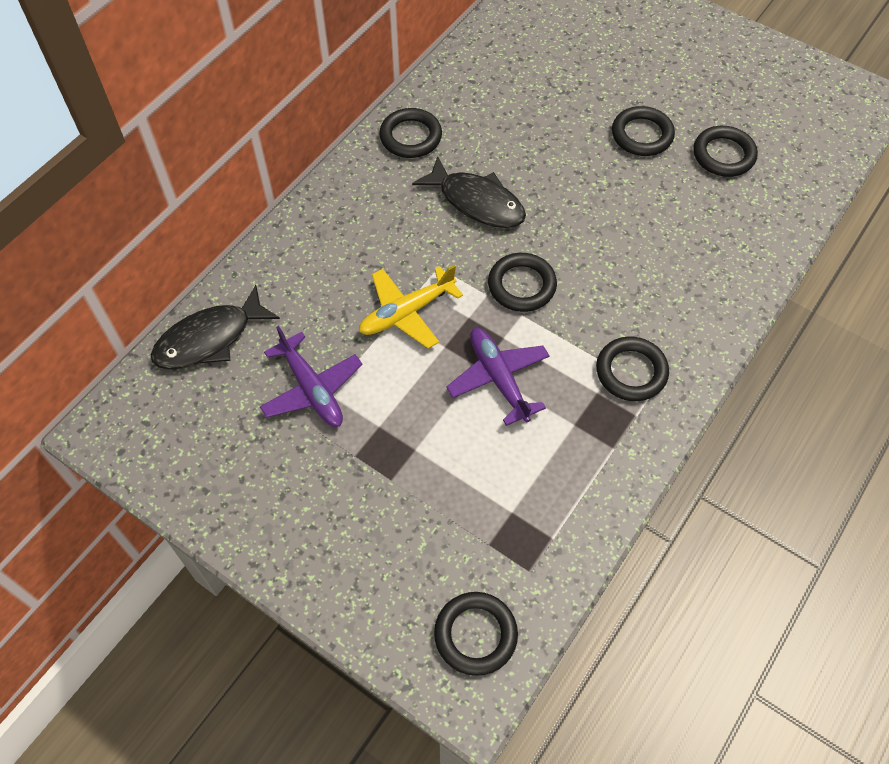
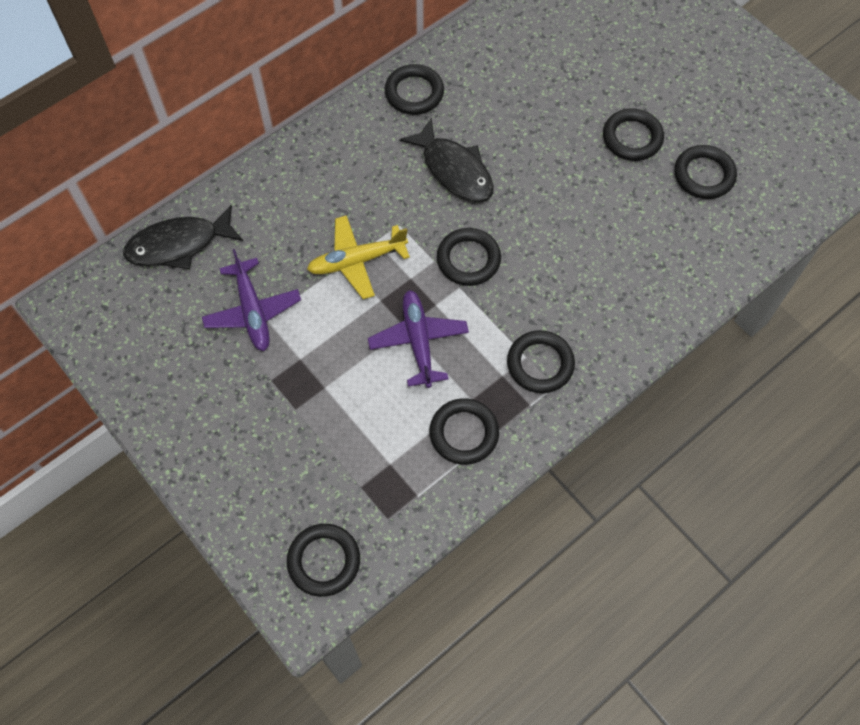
camera: 15 degrees right, 5 degrees up
none -> black ring [429,398,499,465]

